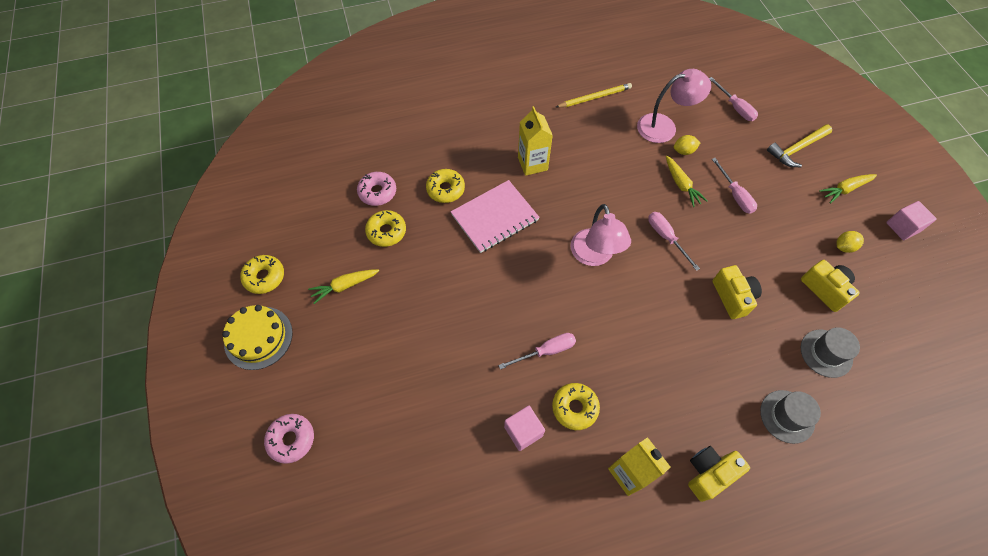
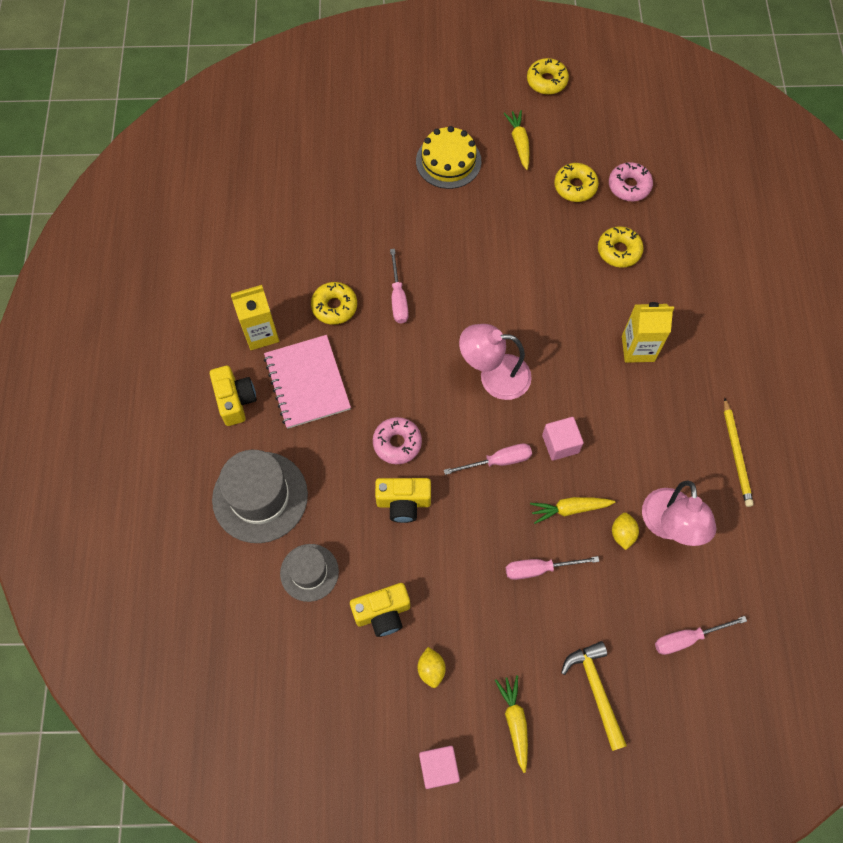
camera: 105 degrees right, 5 degrees up
yellow cake [222,305,293,370] -> yellow cake moved to [416,126,481,189]
pink donut [264,414,314,464] -> pink donut moved to [373,417,422,464]
pink notebook [451,180,540,253] -> pink notebook moved to [264,335,351,429]
pink cube [504,406,545,451] -> pink cube moved to [542,417,584,461]
grey hat [760,390,821,444] -> grey hat [212,450,308,543], size x1.68

